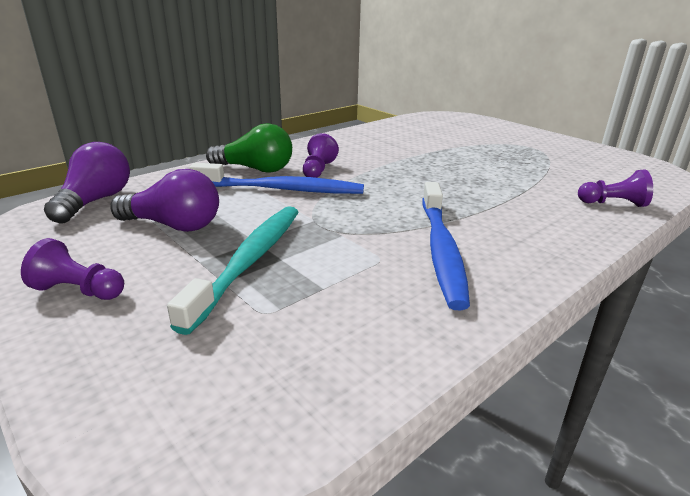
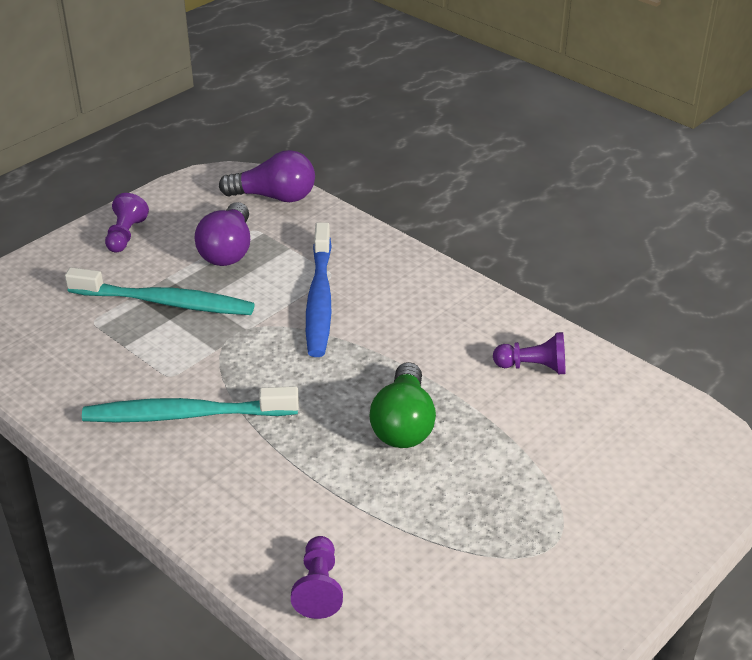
camera: 85 degrees right, 10 degrees up
green light bulb [206,123,292,173] -> green light bulb moved to [369,362,436,448]
purple pawn [303,133,339,178] -> purple pawn moved to [493,332,565,374]
blue toothbrush [422,182,470,310] -> turquoise toothbrush [82,386,299,423]

